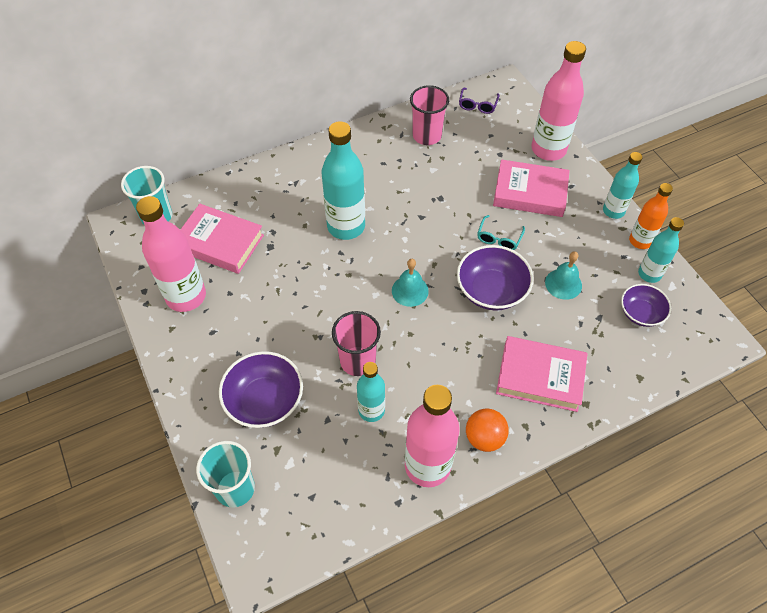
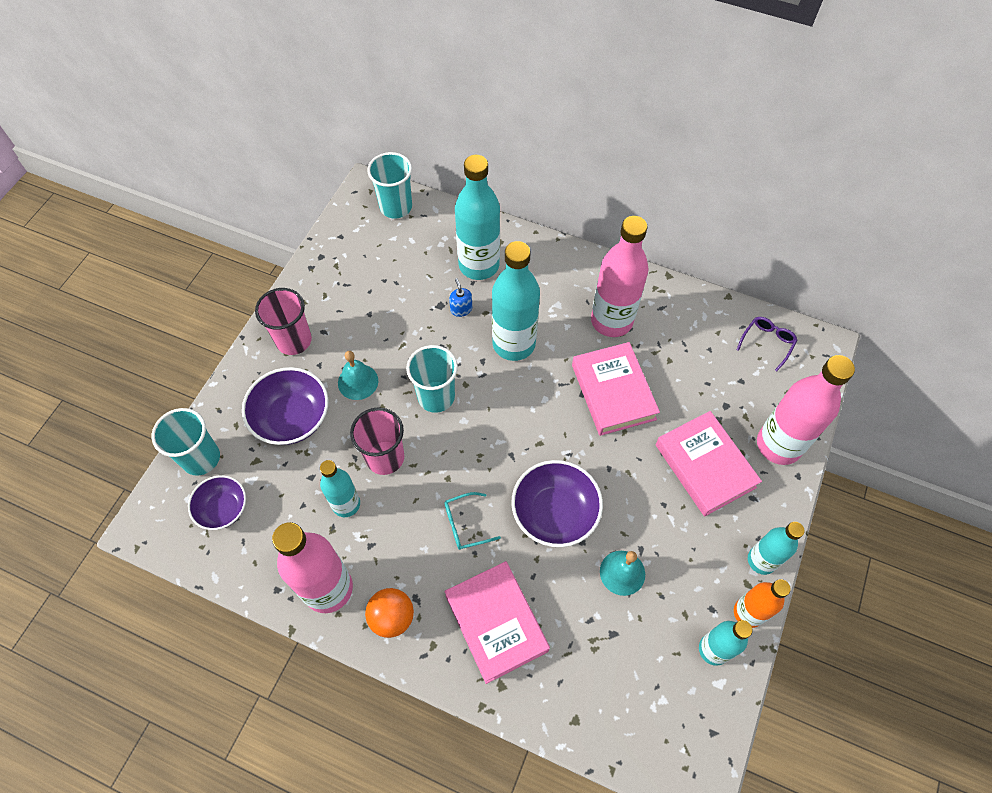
camera: 50 degrees right, 5 degrees up
pink bottle [136,196,206,312] -> pink bottle moved to [591,216,649,337]
pink book [180,204,264,274] -> pink book moved to [572,342,660,436]
turquoise bell [392,259,429,307] -> turquoise bell moved to [338,351,378,400]
pink cup [410,85,449,145] -> pink cup moved to [255,288,312,355]
purple glasses [459,88,500,114] -> purple glasses turned 150 degrees clockwise [737,317,797,372]
turquoise glasses [477,215,525,250] -> turquoise glasses moved to [444,492,501,550]
purple bowl [621,284,671,327] -> purple bowl moved to [188,475,246,530]
none -> turquoise cup [406,345,458,413]
none -> blue soap dispenser [449,278,472,317]
none -> turquoise bottle [455,155,500,280]

